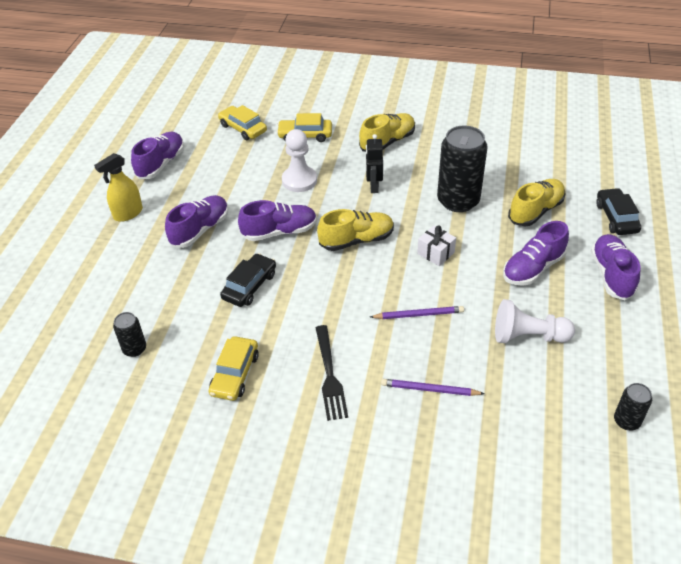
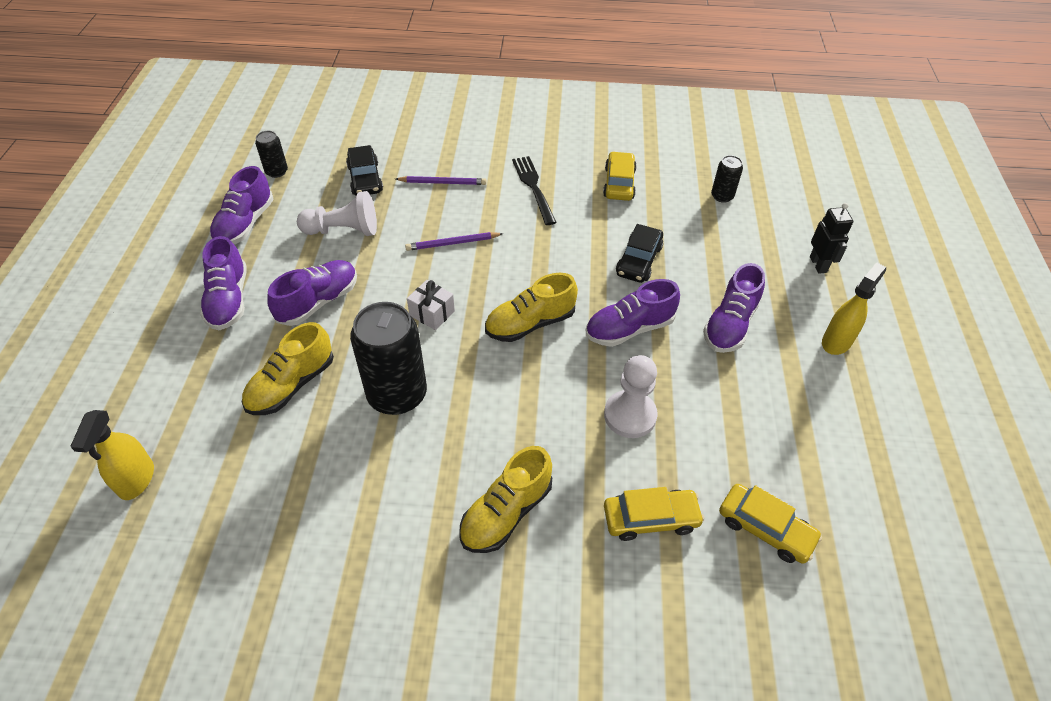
camera: 170 degrees right, 5 degrees up
purple shoe [131,132,184,179] -> purple shoe moved to [210,166,274,244]
black robot [365,134,383,193] -> black robot moved to [810,203,853,274]
black car [596,188,641,235] -> black car moved to [346,145,383,196]
none -> yellow spray bottle [71,410,154,500]

